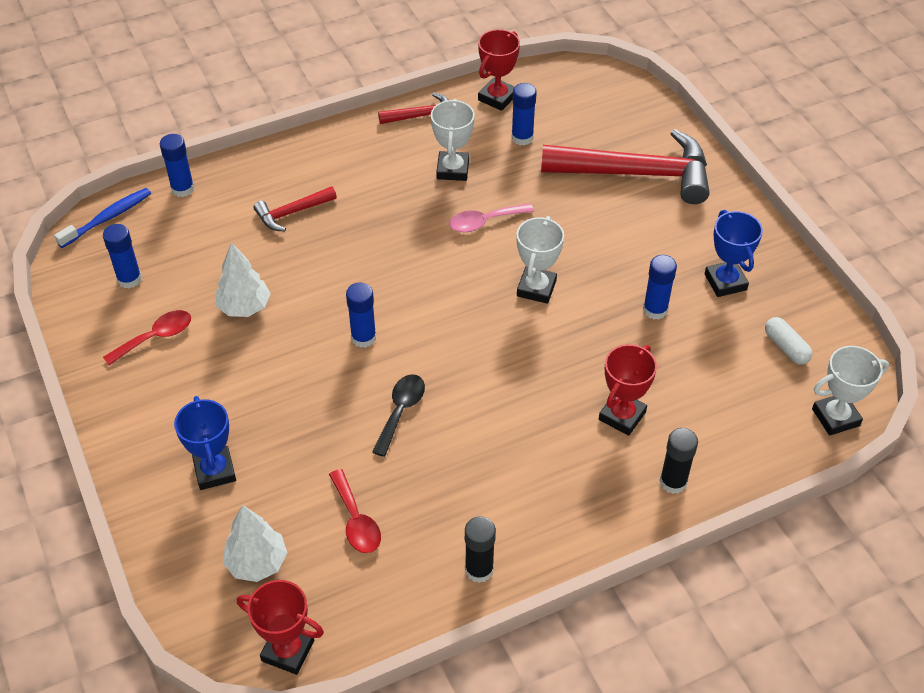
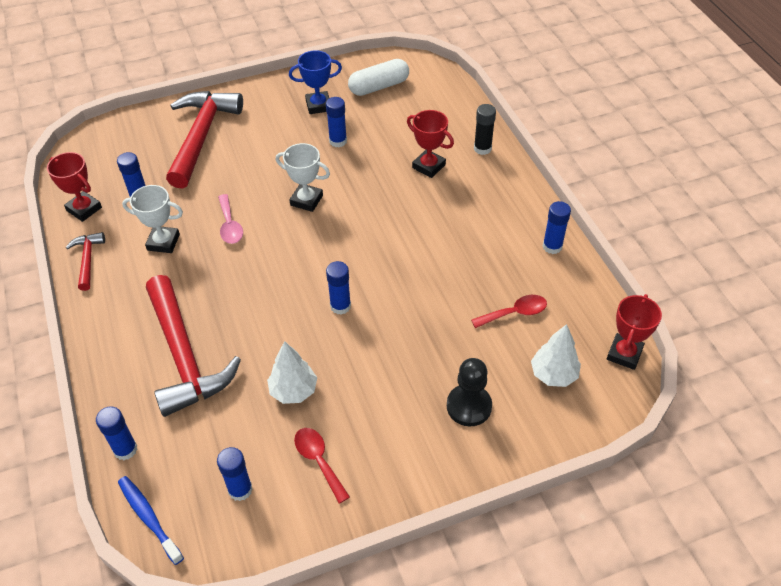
camera: 85 degrees left, 0 degrees up
blue trophy [174,396,236,490] -> black pawn [447,358,492,426]
red hammer [253,186,337,231] -> red hammer [146,275,241,417], size x2.11
black spoon [372,374,425,457] -> none
black glue stick [465,516,496,583] -> blue glue stick [543,201,571,254]
white capsule [765,317,813,365] -> white capsule [348,59,409,96], size x1.66
white trophy [812,346,889,436] -> none

